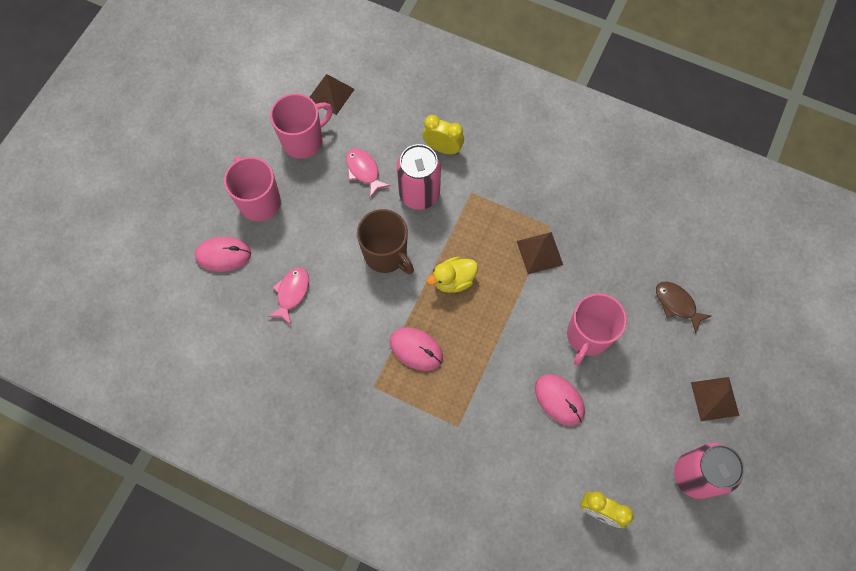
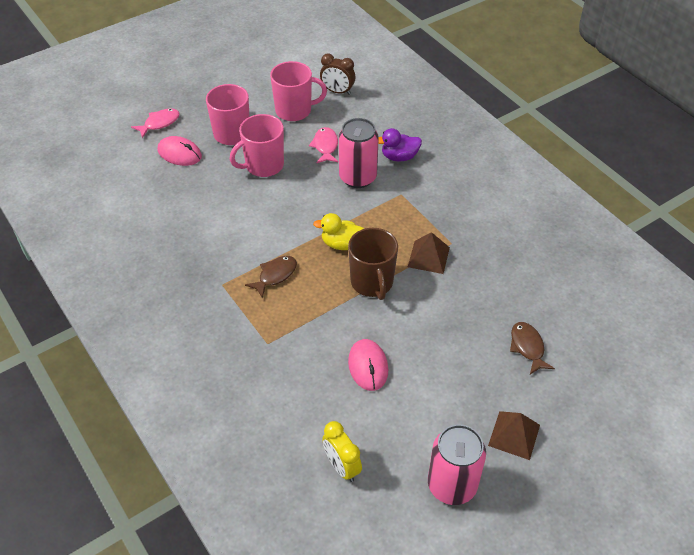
camera: 30 degrees right, 20 degrees down
pink fish [268,267,309,325] -> pink fish moved to [131,108,180,138]
brown pyramid [309,74,355,115] -> brown clock [320,54,356,95]
brown mug [357,209,414,274] -> brown mug moved to [348,228,398,300]
pink mouse [390,327,443,371] -> brown fish [245,256,297,299]
yellow clock [422,115,464,155] -> purple duck [378,128,422,161]
pink mug [567,293,627,366] -> pink mug moved to [230,114,284,177]

